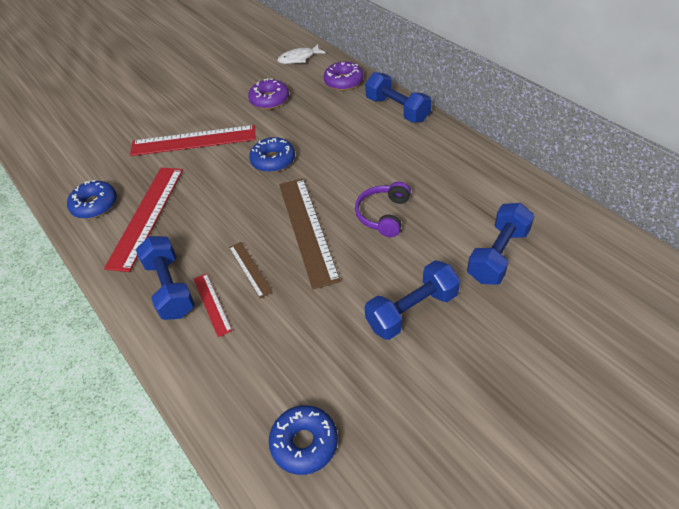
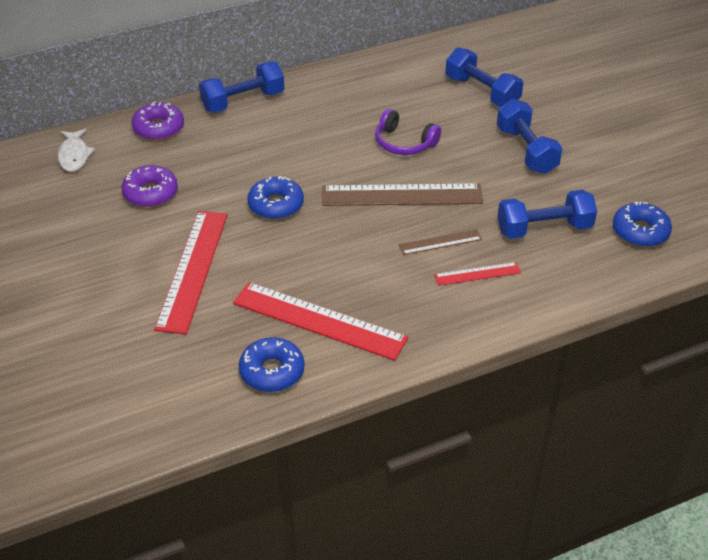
camera: 80 degrees left, 5 degrees down
blue dumbbell [136,236,195,320] -> blue dumbbell moved to [497,190,597,239]

